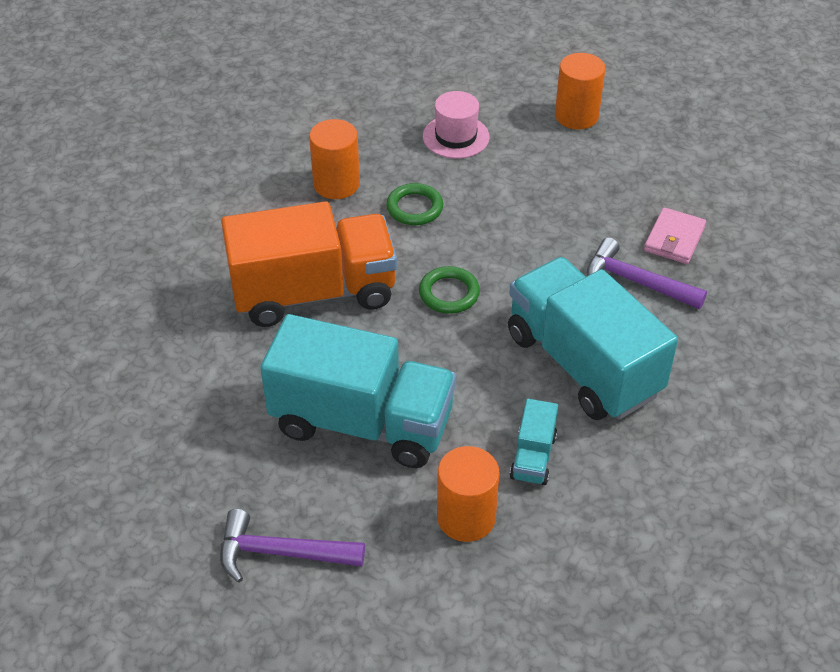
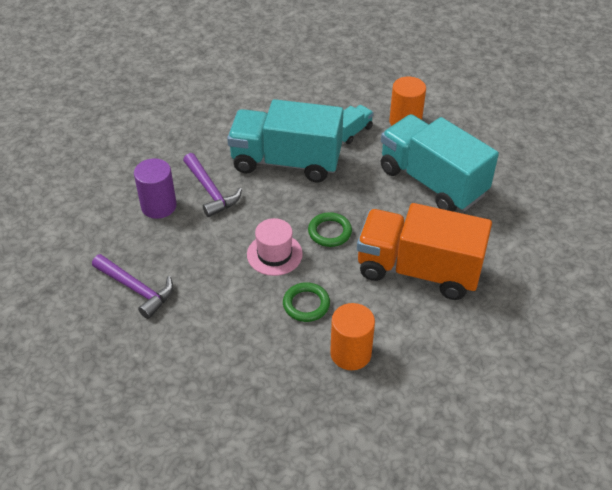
camera: 150 degrees left, 0 degrees up
purple hammer [220,509,365,583] -> purple hammer moved to [92,254,173,319]
pink hat [423,91,490,159] -> pink hat moved to [247,218,303,276]
turquoise truck [508,257,678,420] -> turquoise truck turned 105 degrees clockwise [227,99,344,182]
orange cylinder [555,53,606,129] -> none
pink wallet [644,207,706,264] -> purple cylinder [134,158,177,219]

